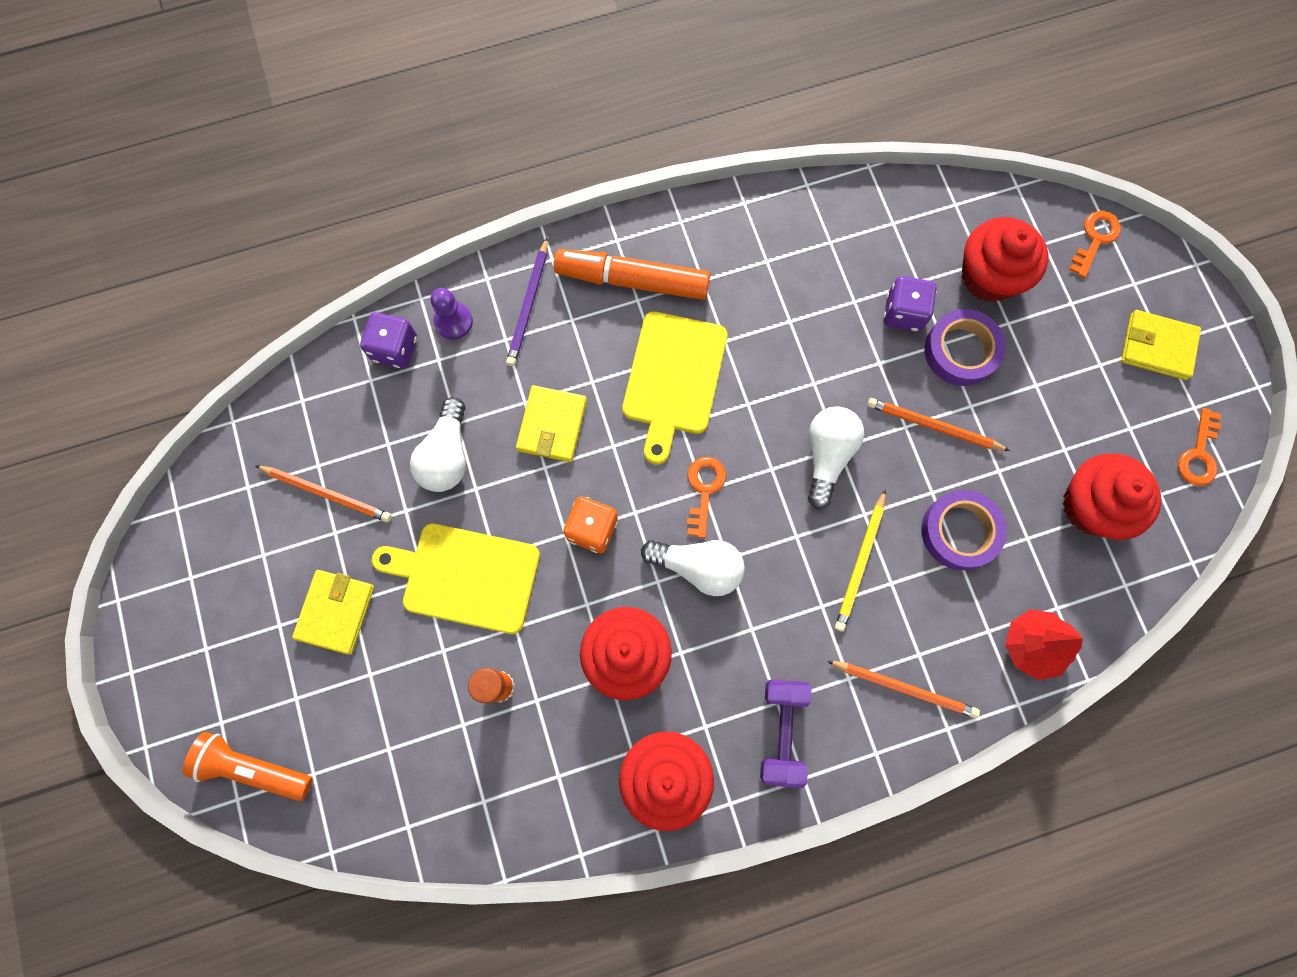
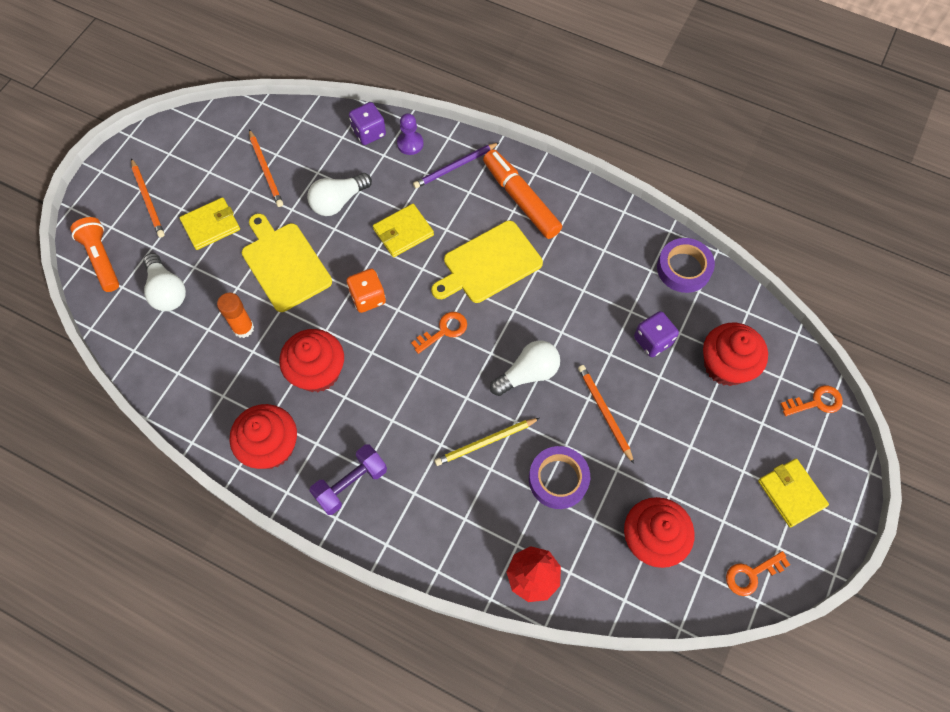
camera: 45 degrees right, 10 degrees down
white light bulb [641,540,745,596] -> white light bulb moved to [143,253,186,311]
orange pencil [827,661,980,719] -> orange pencil moved to [131,158,165,237]
purple tape [924,309,1006,386] -> purple tape moved to [657,238,715,293]

